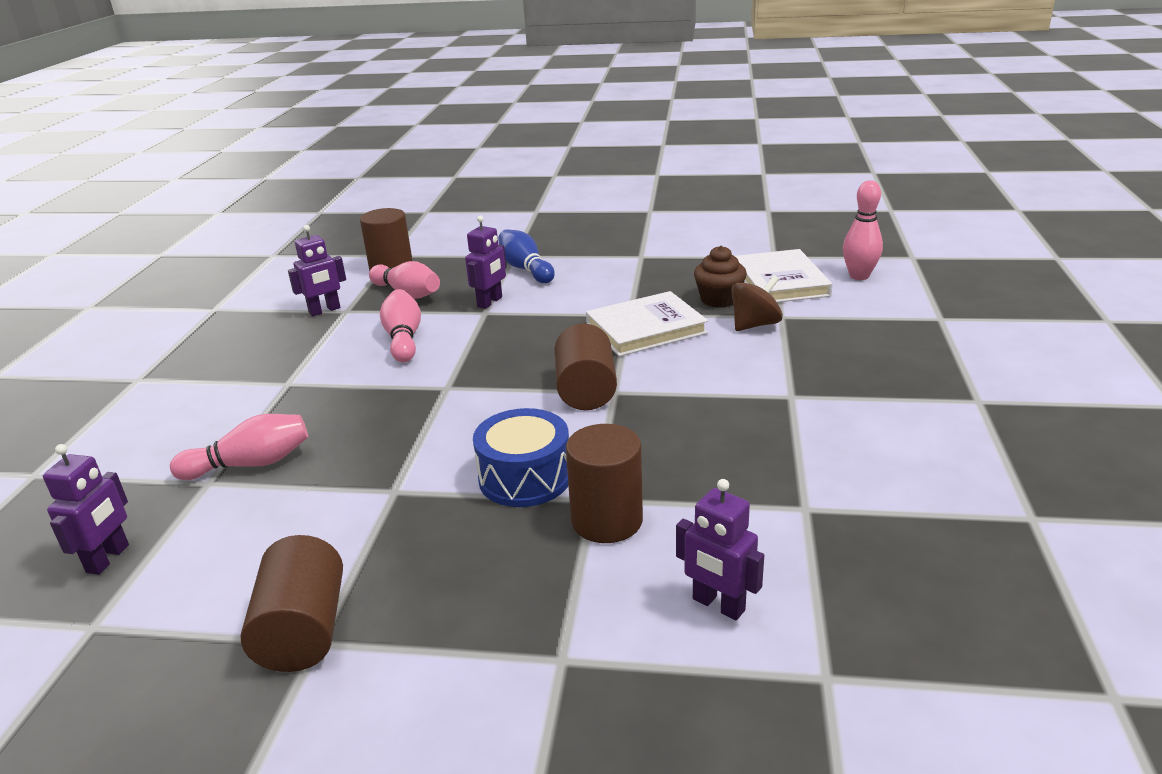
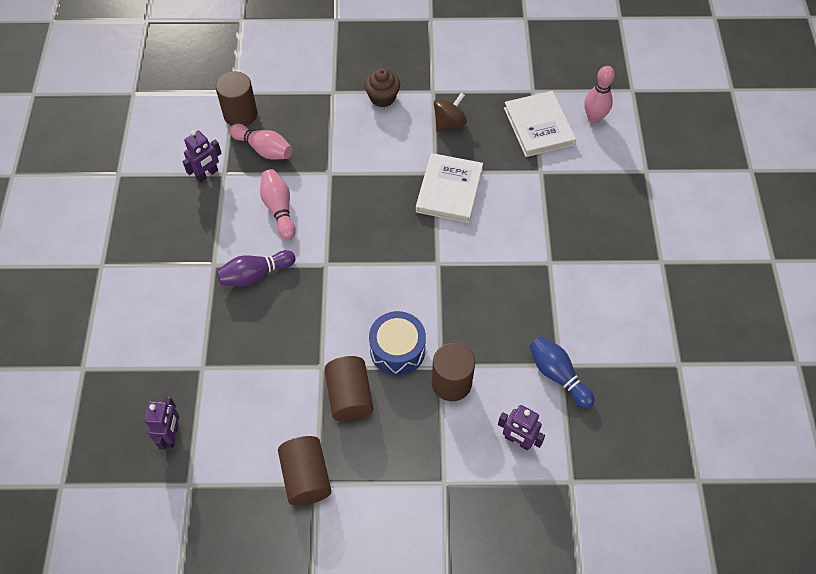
camera: 10 degrees left, 30 degrees up
pink bowling pin [170,414,308,480] -> none
purple robot [465,215,507,309] -> none
blue bowling pin [498,229,555,283] -> blue bowling pin moved to [529,336,595,408]
brown cylinder [555,324,617,410] -> brown cylinder moved to [325,356,374,422]
white book [586,291,708,357] -> white book turned 45 degrees counterclockwise [416,153,483,223]
brown cupcake [694,246,747,308] -> brown cupcake moved to [364,68,400,107]
brown spinning top [731,275,783,331] -> brown spinning top moved to [434,93,467,131]
none -> purple bowling pin [217,250,296,287]

